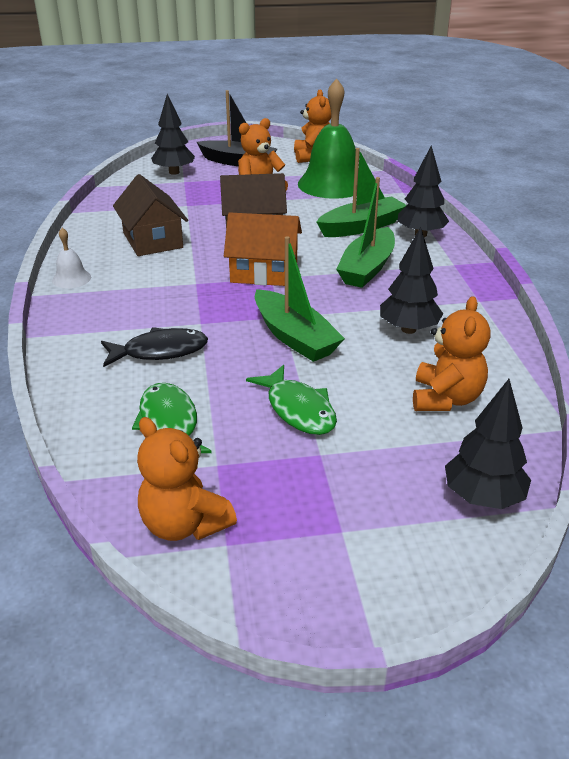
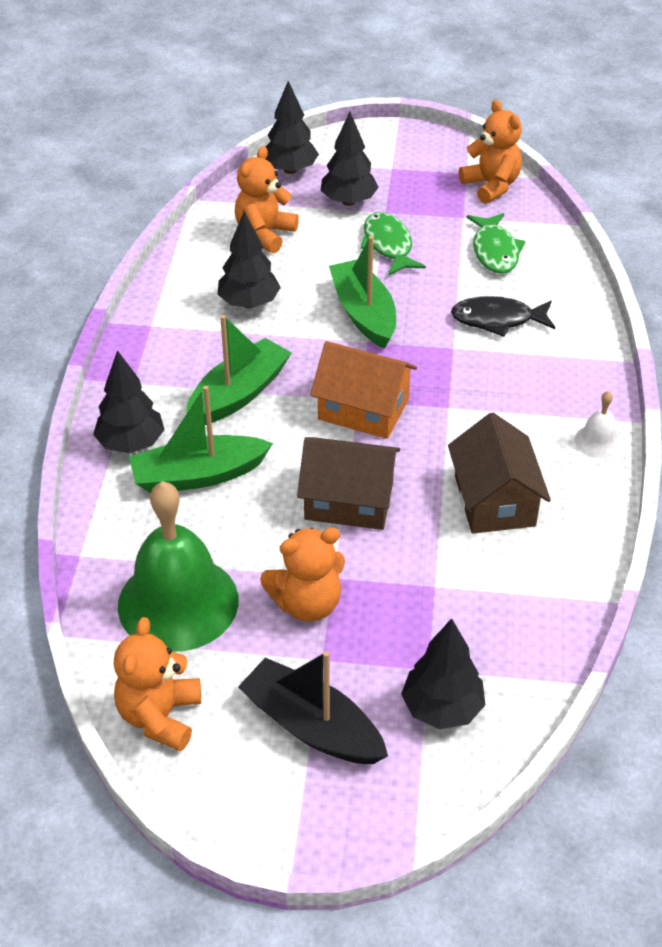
camera: 165 degrees left, 10 degrees up
none -> black tree [320,112,379,206]

